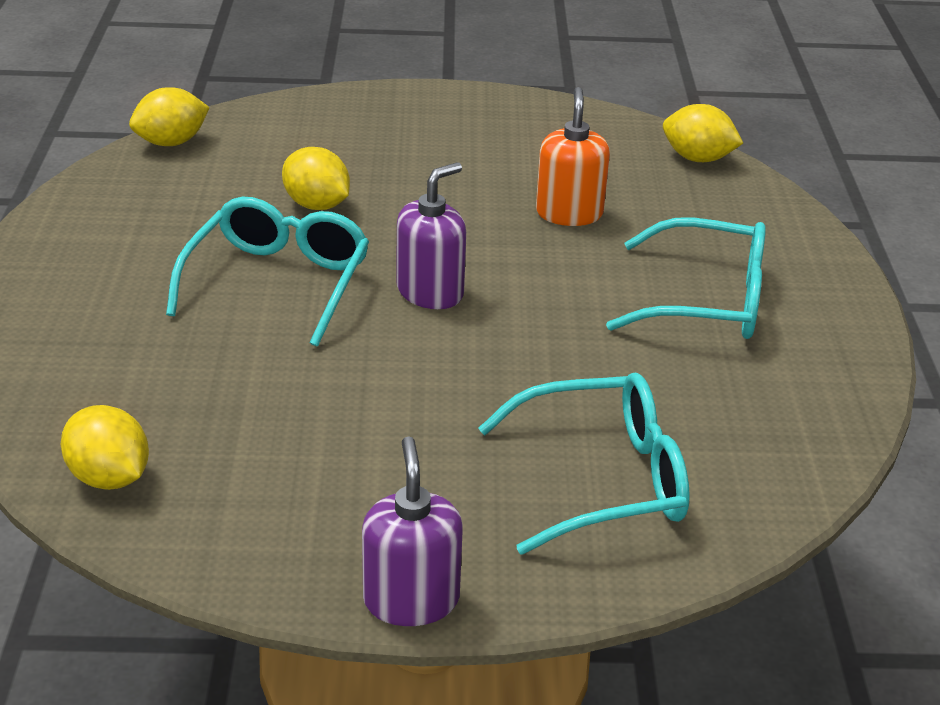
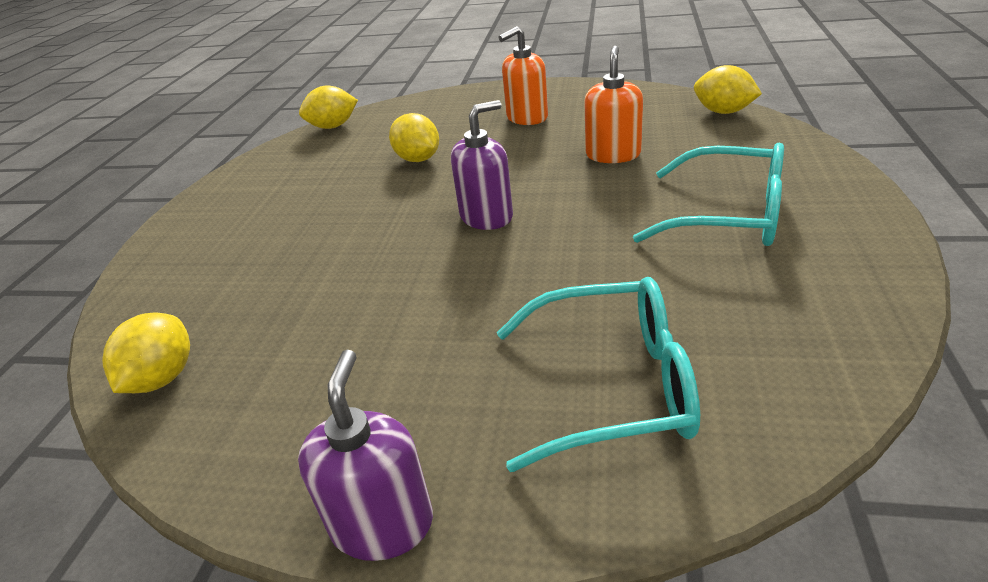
camera: 15 degrees right, 0 degrees up
yellow lemon [61,405,149,490] -> yellow lemon turned 45 degrees clockwise [102,312,190,393]
turquoise glasses [166,197,369,346] -> none
none -> orange soap dispenser [498,26,548,125]

